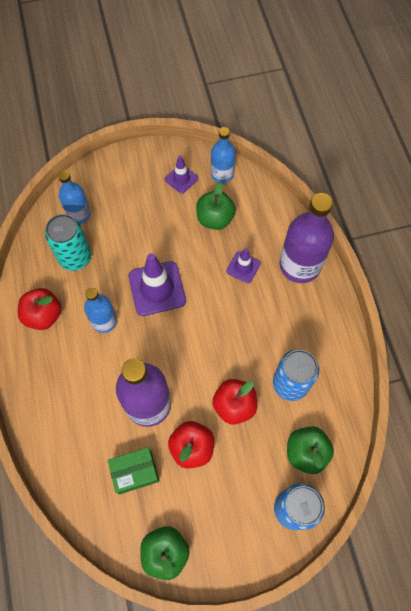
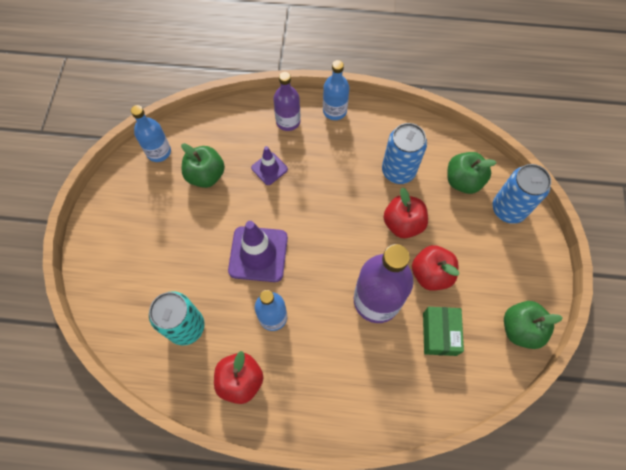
camera: 70 degrees left, 0 degrees up
blue bottle [58,171,91,224] -> blue bottle moved to [323,60,349,120]
purple traffic cone [165,155,198,194] -> none
purple bottle [279,193,334,283] -> purple bottle [273,72,300,131], size x0.59

